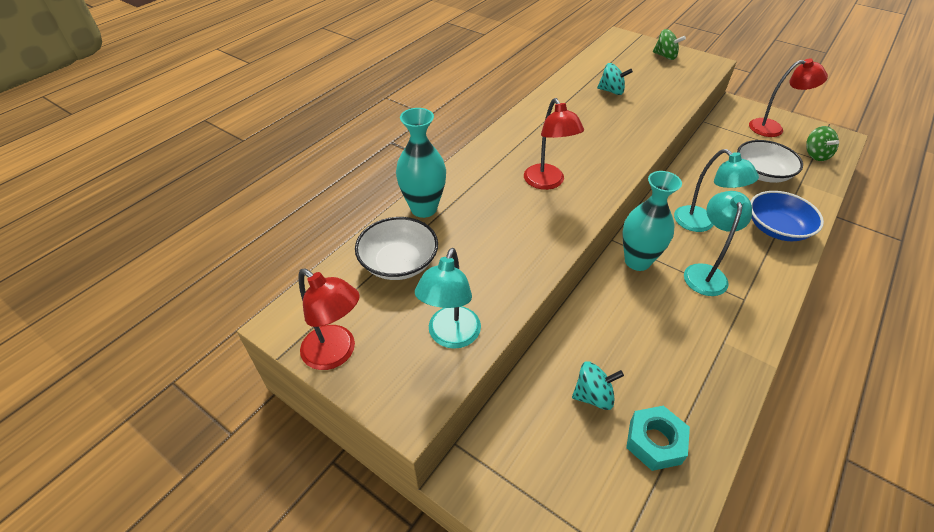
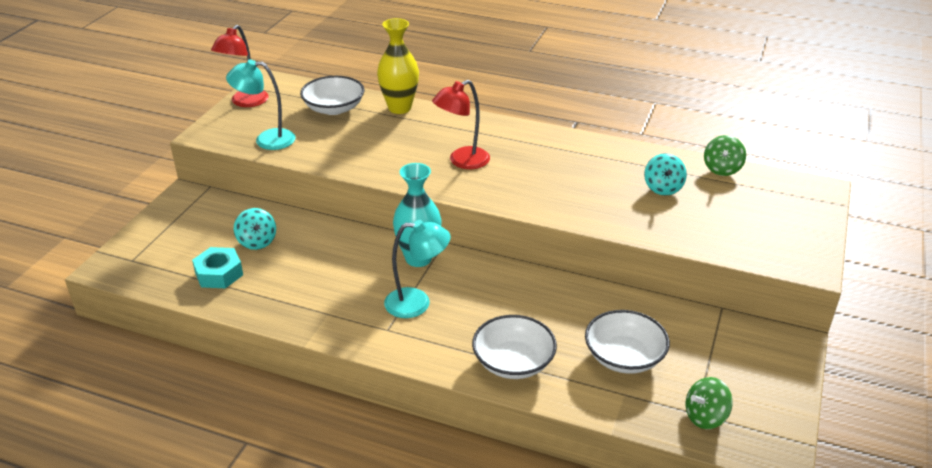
camera: 75 degrees right, 10 degrees down
turquoise vase [396,108,446,218] -> yellow vase [377,18,419,114]
green spinning top [653,29,686,60] -> green spinning top moved to [704,135,746,176]
turquoise lamp [674,149,759,232] -> none
red lamp [749,58,828,137] -> none
blue bowl [750,191,824,241] -> white bowl [472,315,557,379]

